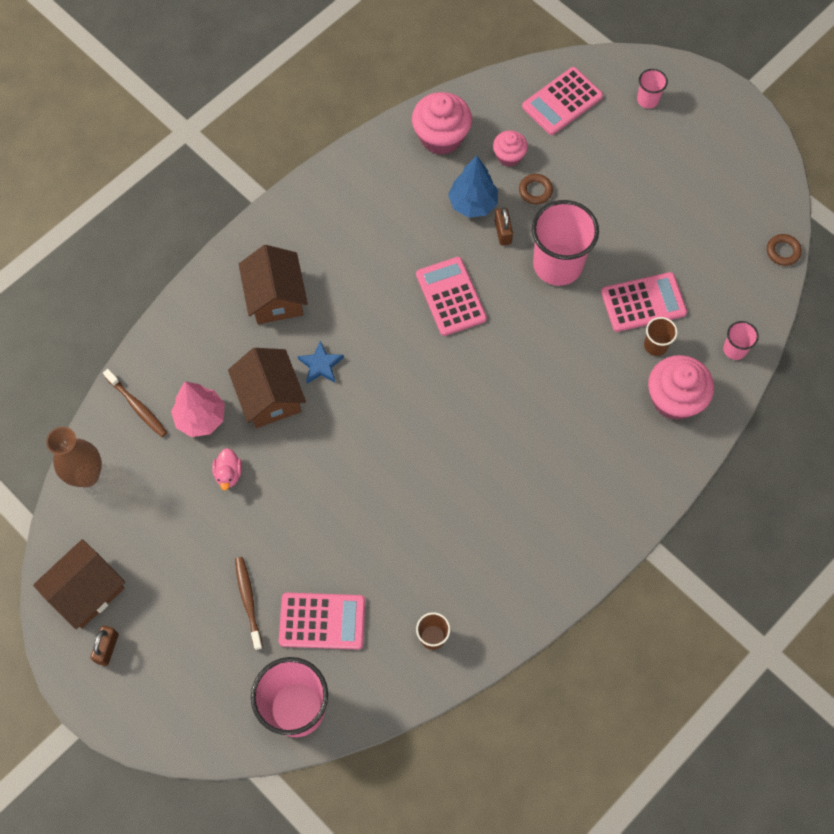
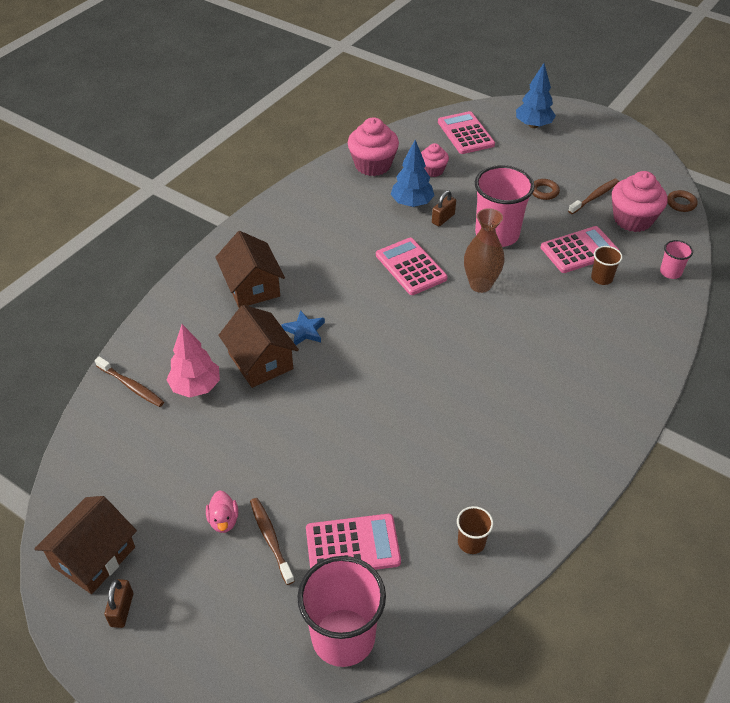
camera: 10 degrees left, 20 degrees down
brown vase [46,427,102,487] -> brown vase moved to [464,208,505,293]
pink duck [212,448,242,491] -> pink duck moved to [206,490,238,533]
brown padlock [495,207,513,246] -> brown padlock turned 60 degrees clockwise [432,190,456,226]
brown ring [519,174,553,204] -> brown ring moved to [532,179,560,200]
pink calculator [522,67,603,135] -> pink calculator turned 120 degrees clockwise [438,111,495,154]
pink cup [637,69,668,109] -> blue tree [516,63,556,128]
pink cupcake [648,355,714,420] -> pink cupcake moved to [612,171,668,232]
none -> brown toothbrush [568,179,619,214]

